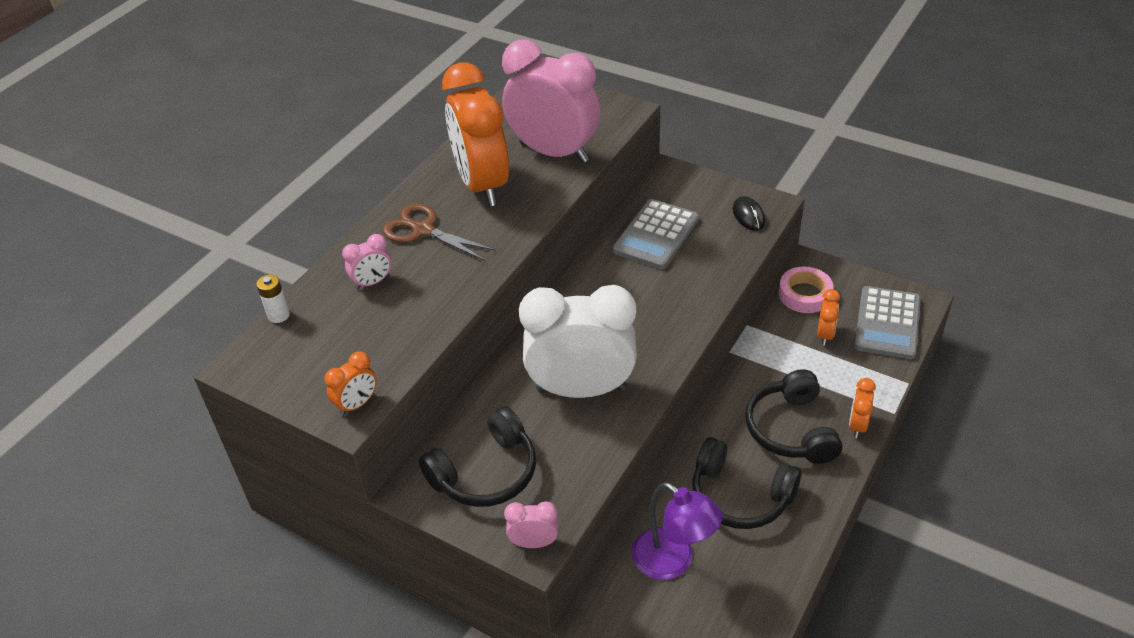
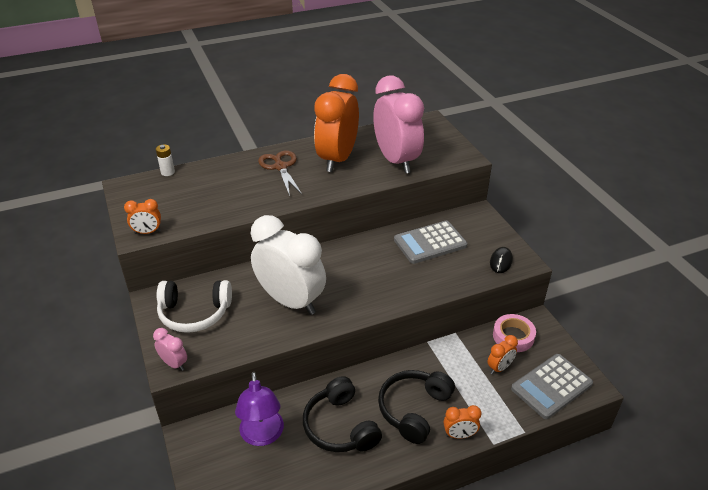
camera: 35 degrees right, 5 degrees down
pink clock [342,234,391,289] -> none
black headphones [419,406,536,507] -> white headphones [157,280,232,333]
orange clock [849,378,876,438] -> orange clock turned 150 degrees counterclockwise [444,405,481,439]

